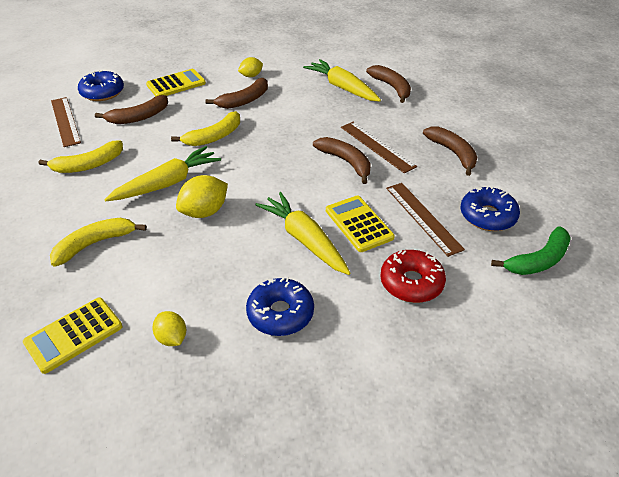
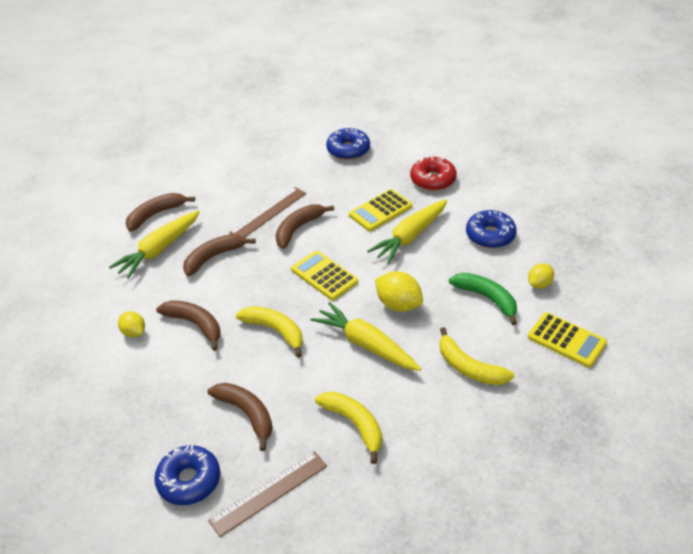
camera: 100 degrees left, 0 degrees up
yellow calculator [146,69,206,96] -> yellow calculator moved to [291,251,358,300]
brown ruler [386,183,465,257] -> none
brown banana [423,126,477,176] -> brown banana moved to [183,234,256,276]
green banana [491,226,571,275] -> green banana moved to [449,273,517,325]

